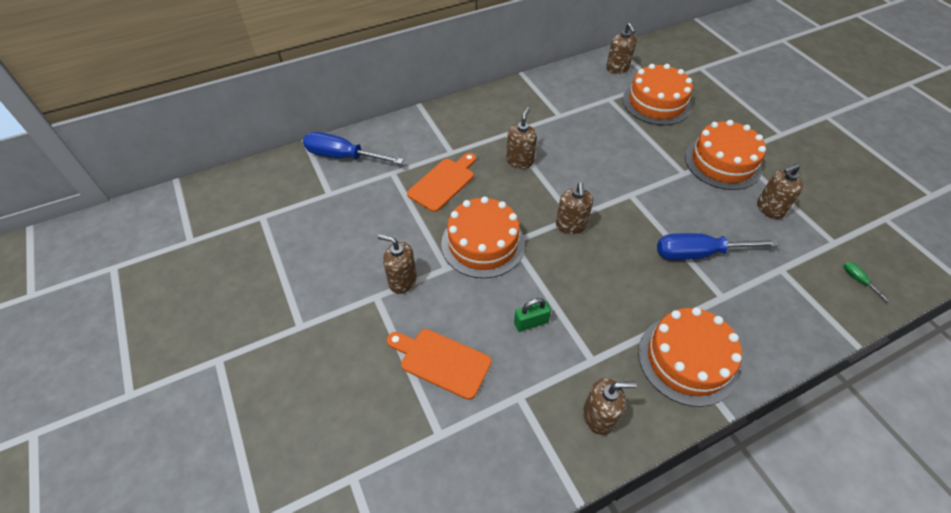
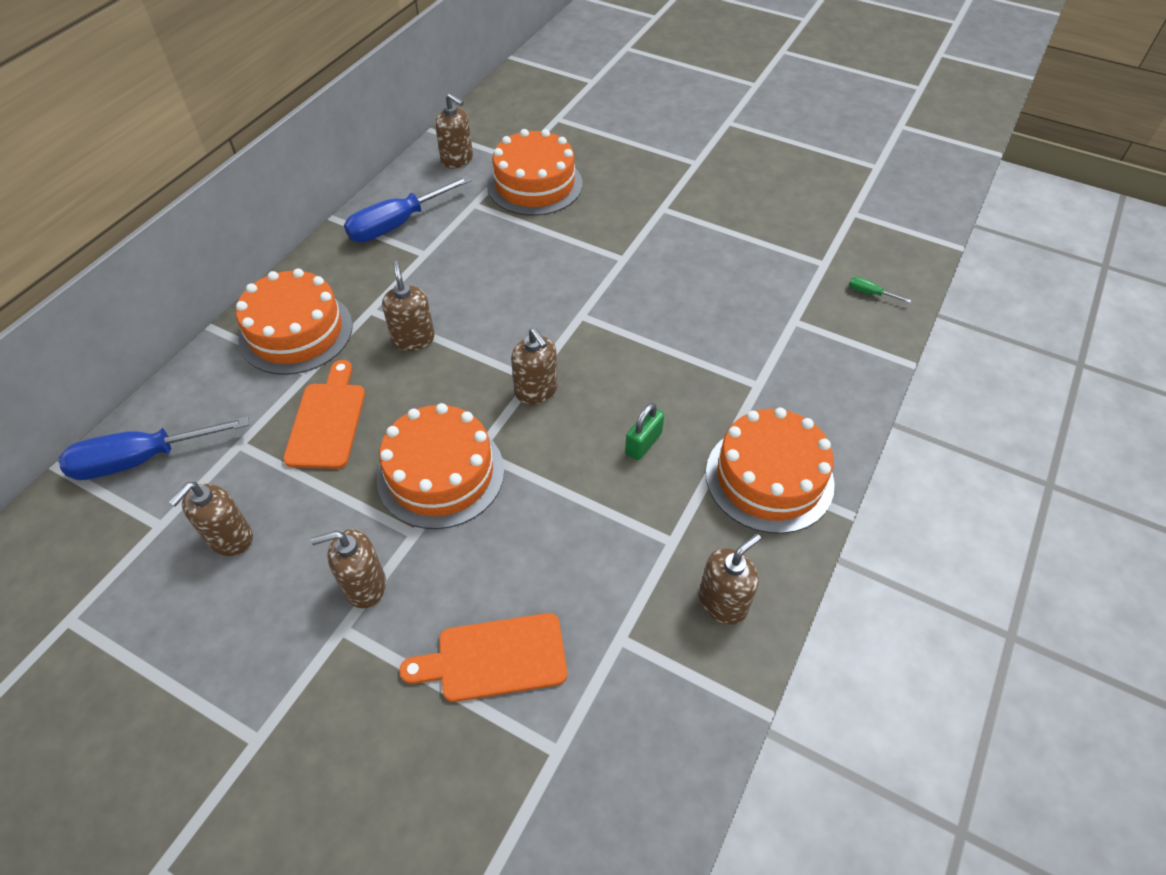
camera: 35 degrees left, 0 degrees up
green padlock [514,298,551,332] -> green padlock moved to [625,403,665,460]
blue screwdriver [657,233,779,260] -> blue screwdriver moved to [344,175,472,242]
orange cake [685,120,766,190] -> orange cake moved to [236,269,353,375]
brown soap dispenser [757,164,803,219] -> brown soap dispenser moved to [169,482,253,556]

